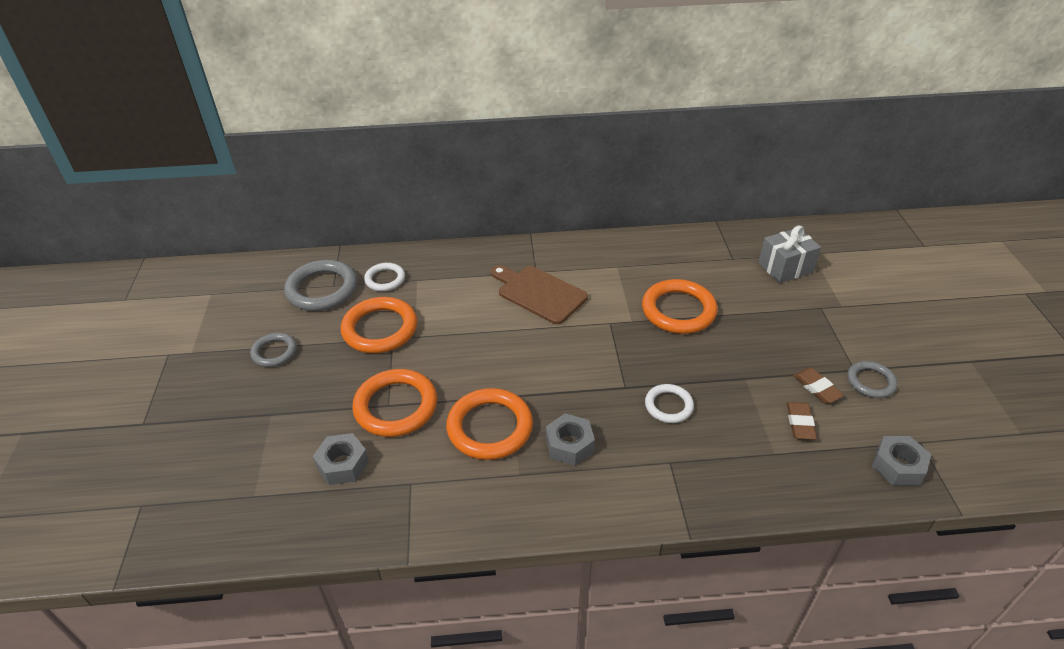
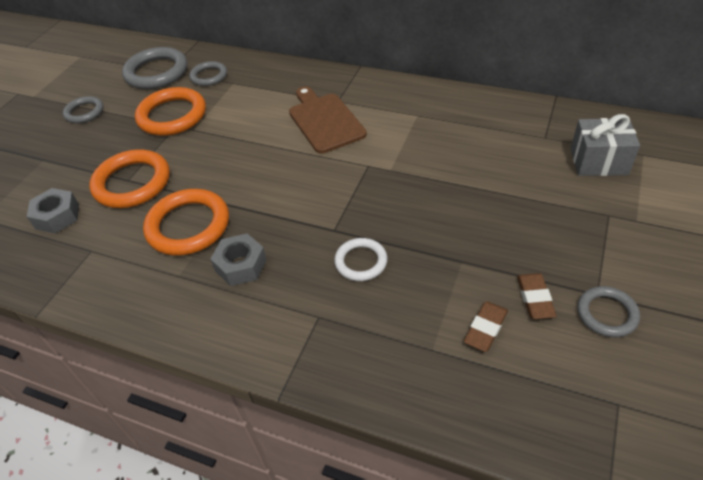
camera: 30 degrees right, 5 degrees up
white ring [364,263,405,291] -> grey ring [189,61,227,86]
orange ring [642,279,718,334] -> none
grey nut [872,436,931,486] -> none

